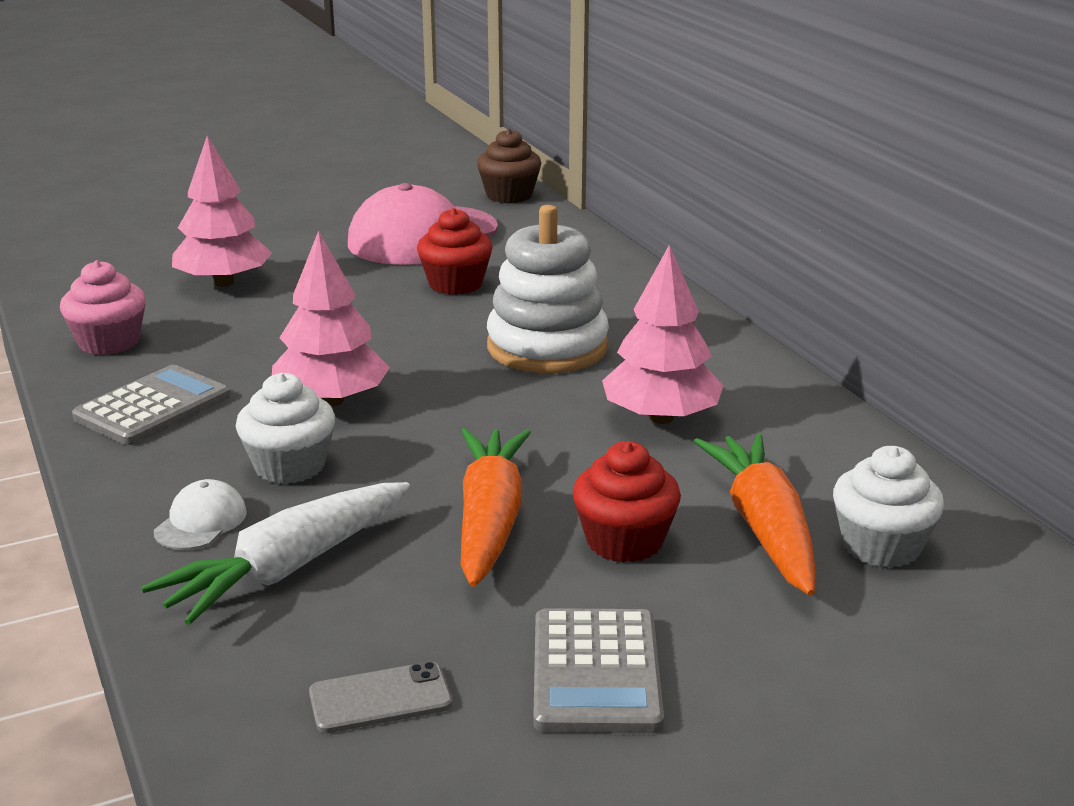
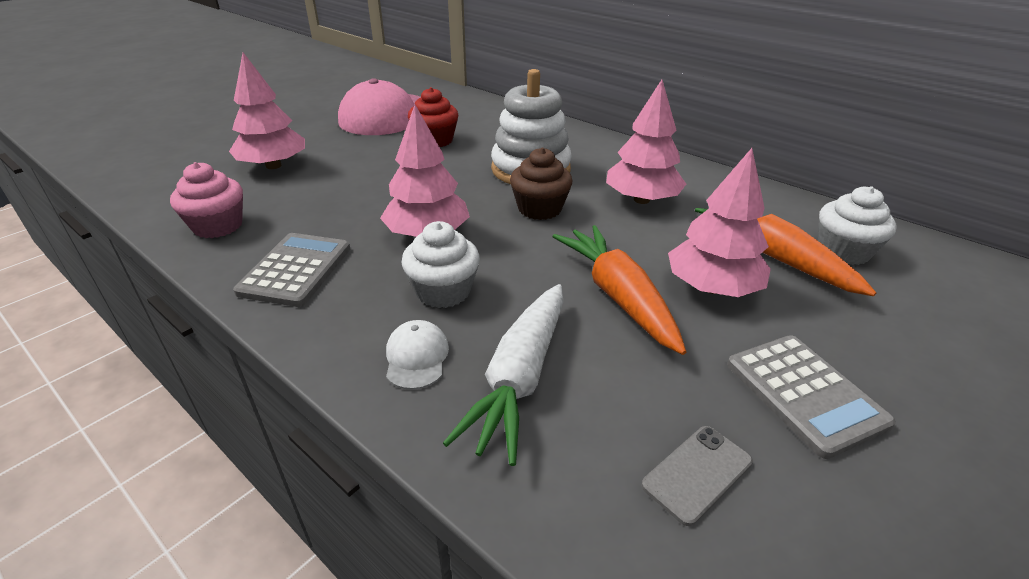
camera: 25 degrees left, 10 degrees up
brown cupcake [477,129,541,203] -> brown cupcake moved to [510,148,572,220]
red cupcake [573,441,681,563] -> pink tree [668,148,771,297]

